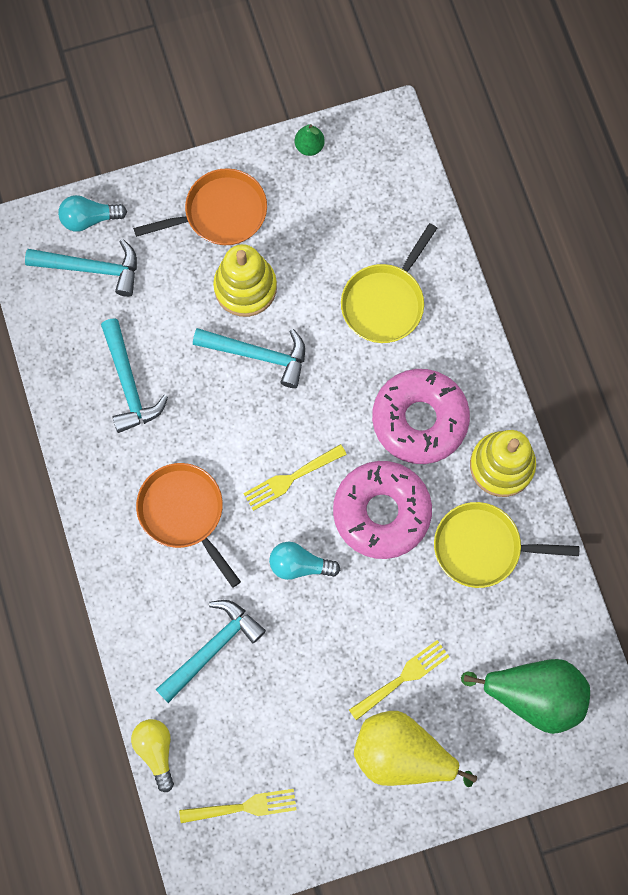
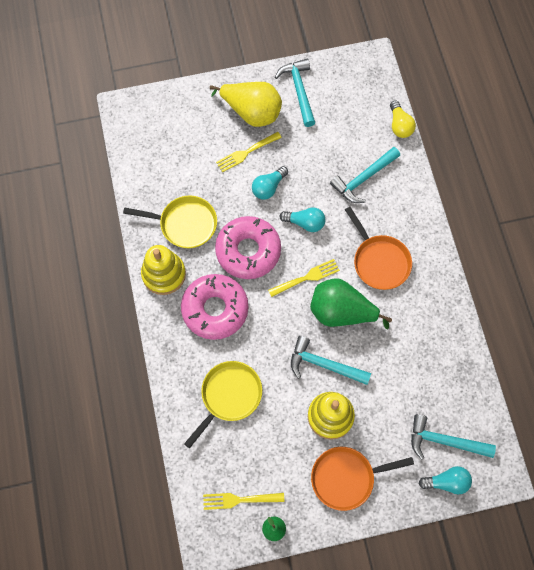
camera: 175 degrees left, 5 degrees down
turquoise hammer [101,318,168,433] -> turquoise hammer moved to [275,59,315,127]
yellow fork [179,789,296,823] -> yellow fork moved to [203,493,284,510]
green pear [461,659,590,734] -> green pear moved to [310,278,392,330]
none -> turquoise light bulb [252,166,288,200]

